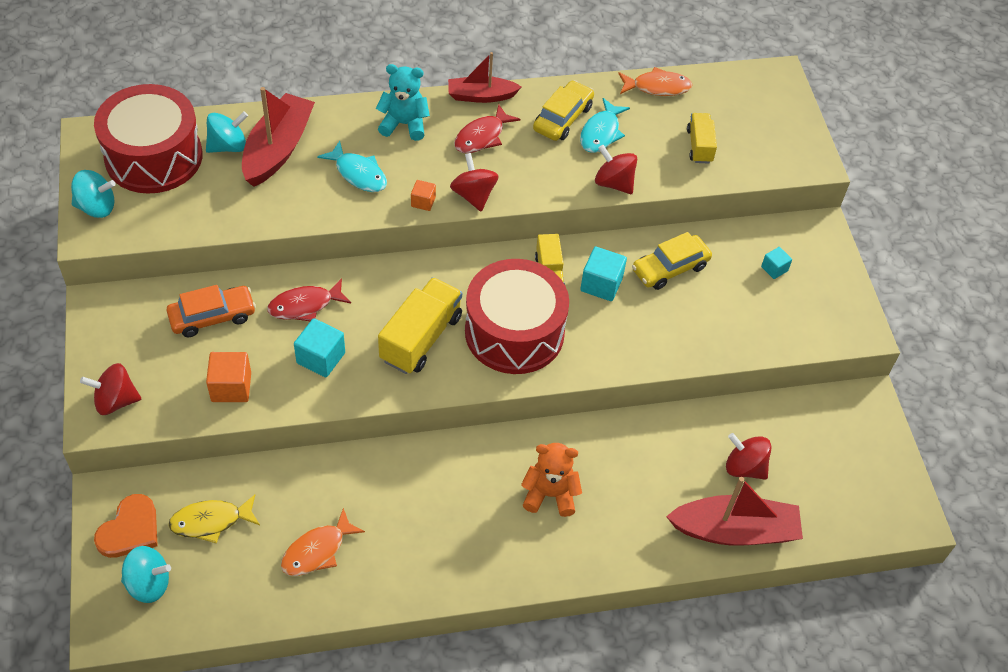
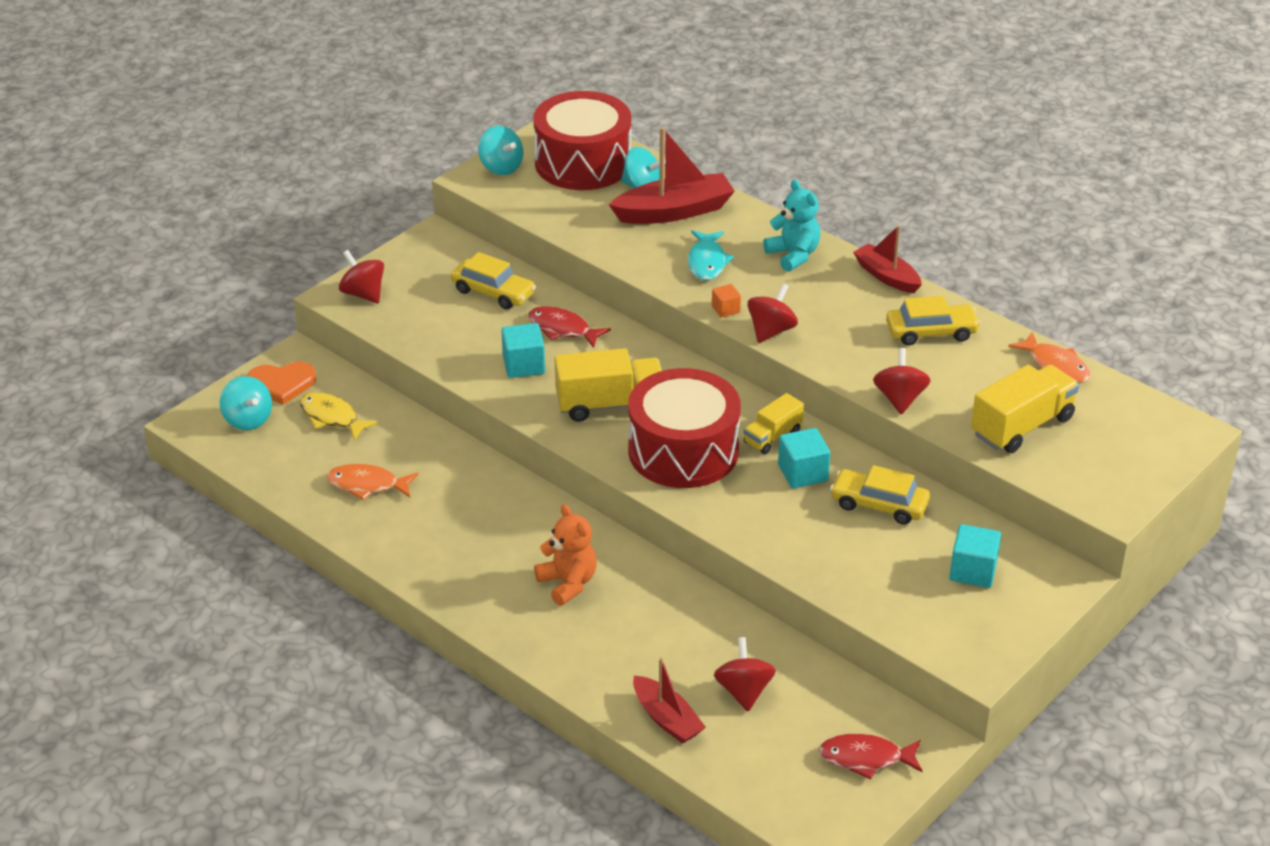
camera: 55 degrees right, 15 degrees down
orange car [166,285,256,337] -> yellow car [451,252,536,309]
orange cube [206,352,251,402] -> none
red fish [454,104,521,153] -> red fish moved to [819,734,922,780]
turquoise fish [580,98,630,153] -> none
red boat [666,477,803,546] -> red boat [633,657,706,744], size x0.63
yellow truck [687,113,717,164] -> yellow truck [971,365,1079,453], size x1.69
turquoise cube [761,247,792,279] -> turquoise cube [949,524,1001,588], size x1.71

